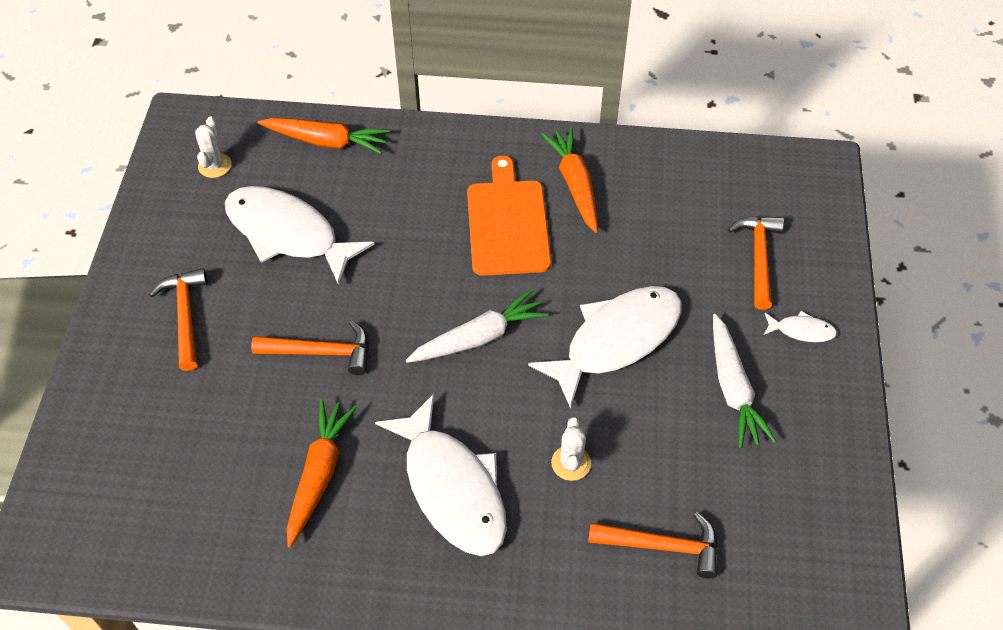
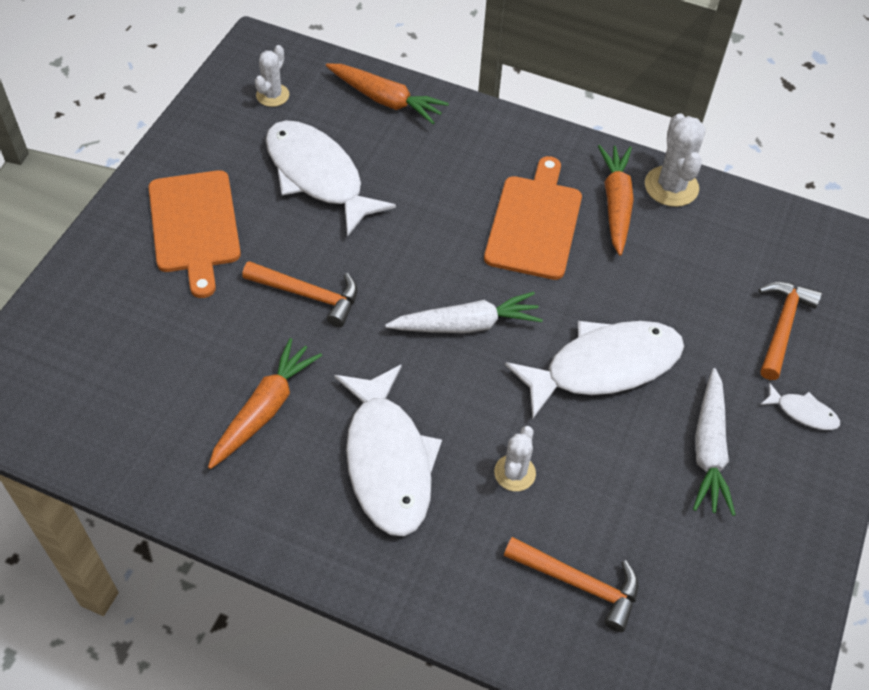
camera: 15 degrees right, 0 degrees up
orange hammer [149,268,208,371] -> orange cutting board [149,170,241,298]
none -> white cactus [645,113,705,207]

